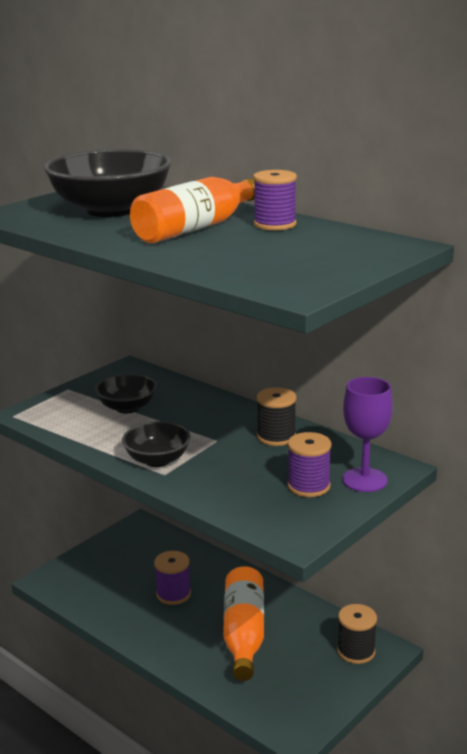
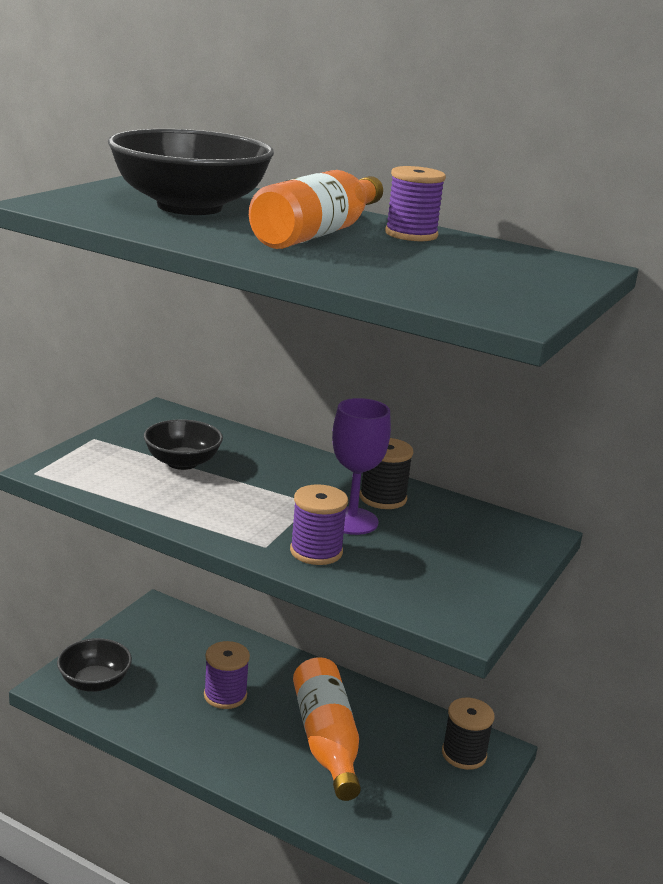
camera: 15 degrees left, 0 degrees up
black bowl [122,421,191,467] -> black bowl moved to [57,638,132,692]
purple spool [287,432,332,497] -> purple spool moved to [290,484,348,565]
purple goblet [342,377,393,492] -> purple goblet moved to [332,398,391,535]

